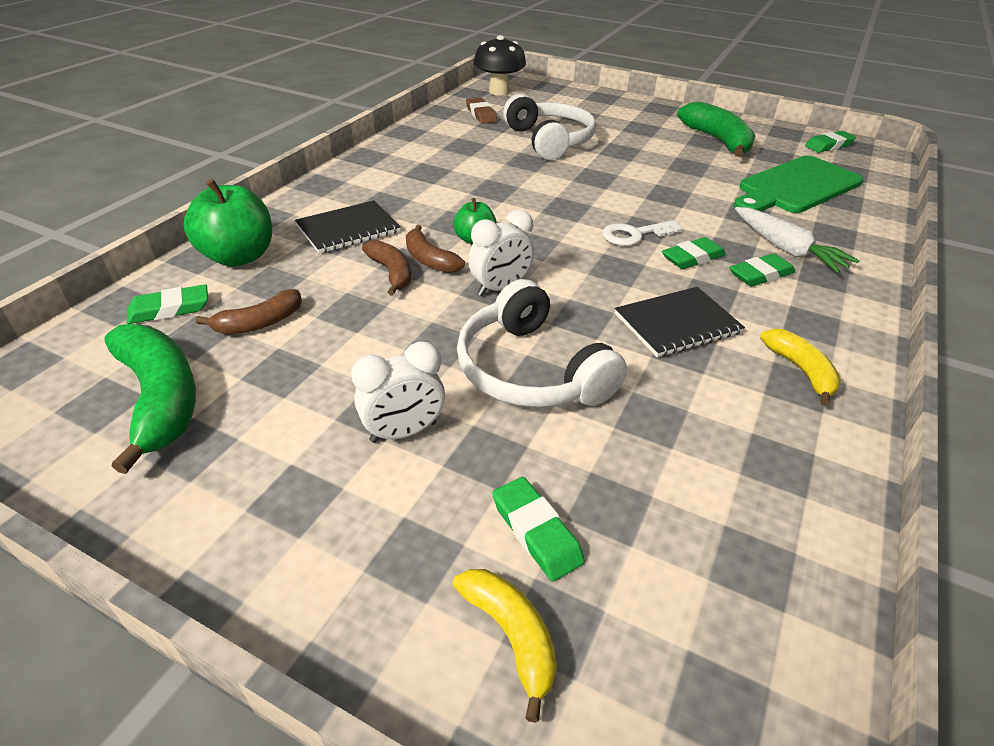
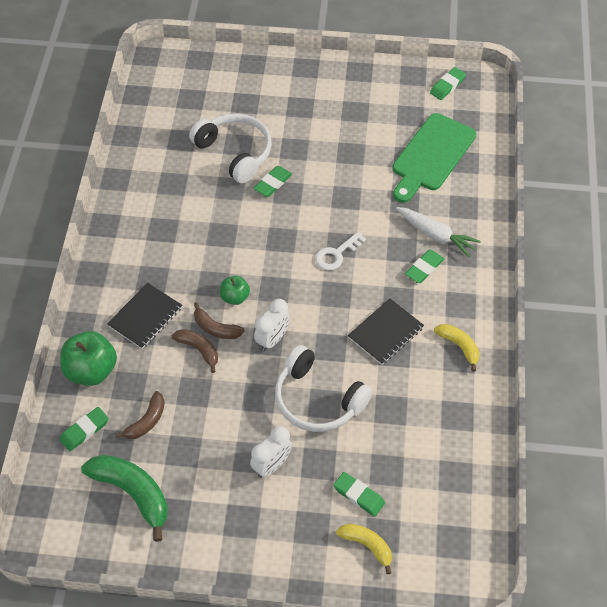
camera: 20 degrees left, 15 degrees up
brown eraser [466,98,497,124] -> none
black mushroom [473,35,526,96] -> none
green eraser [662,237,726,269] -> green eraser moved to [253,166,292,197]
green banana [677,102,755,157] -> none

